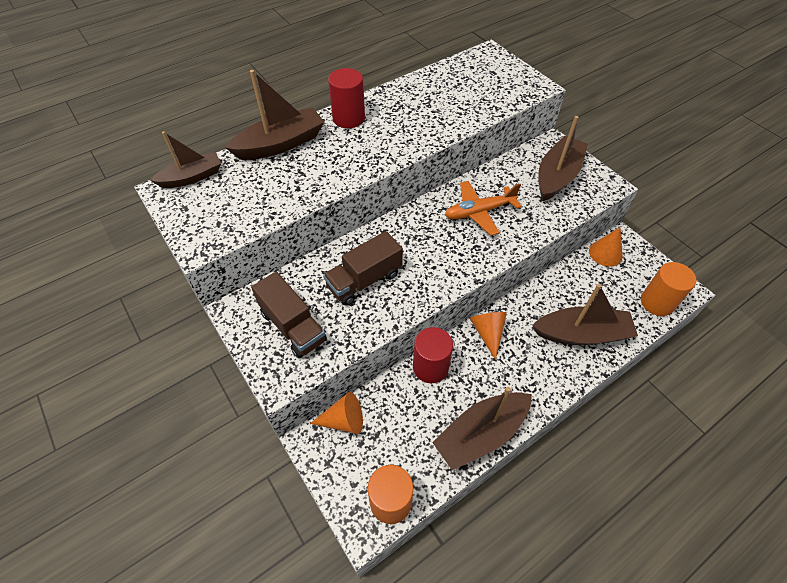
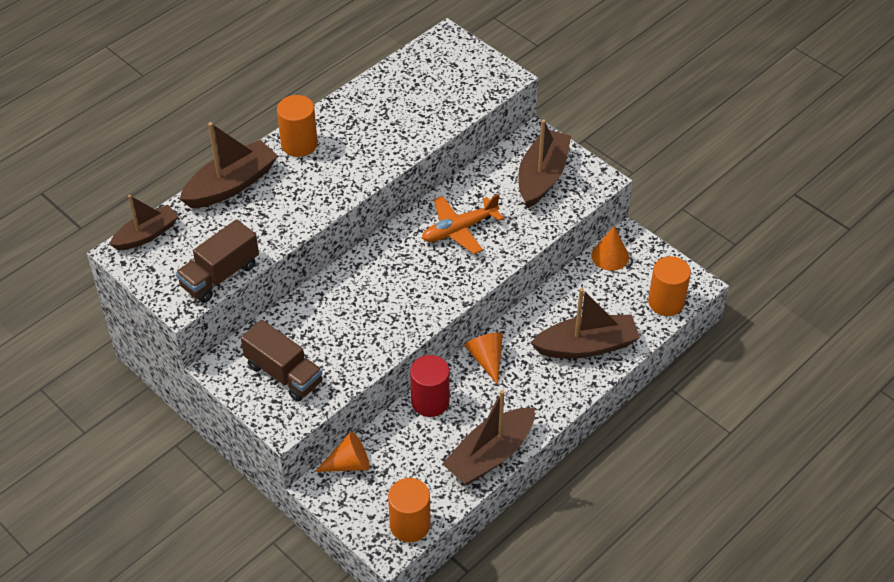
camera: 10 degrees left, 5 degrees down
brown truck [323,231,403,306] -> brown truck moved to [176,219,259,303]
red cylinder [328,68,365,128] -> orange cylinder [277,95,318,157]

